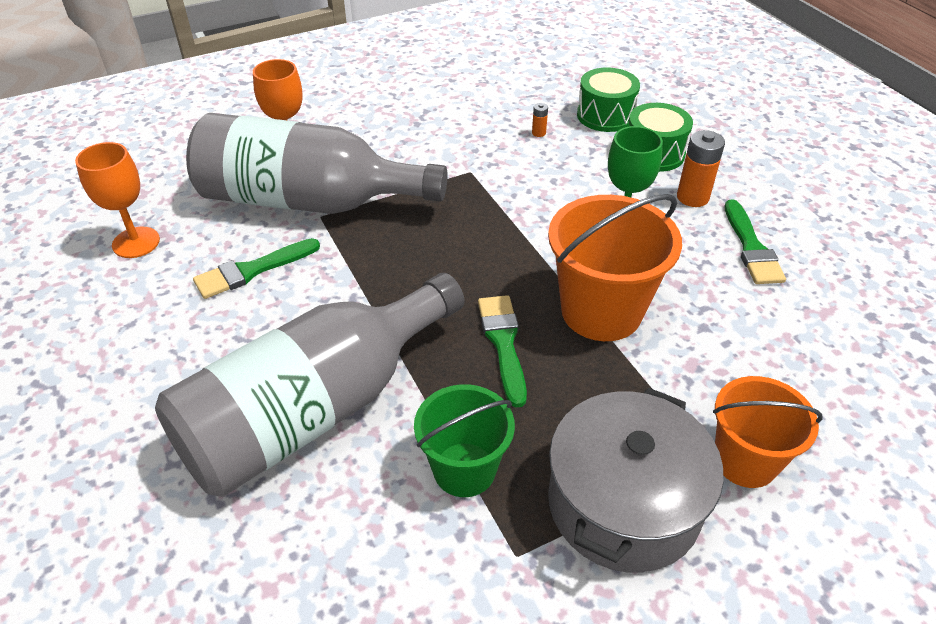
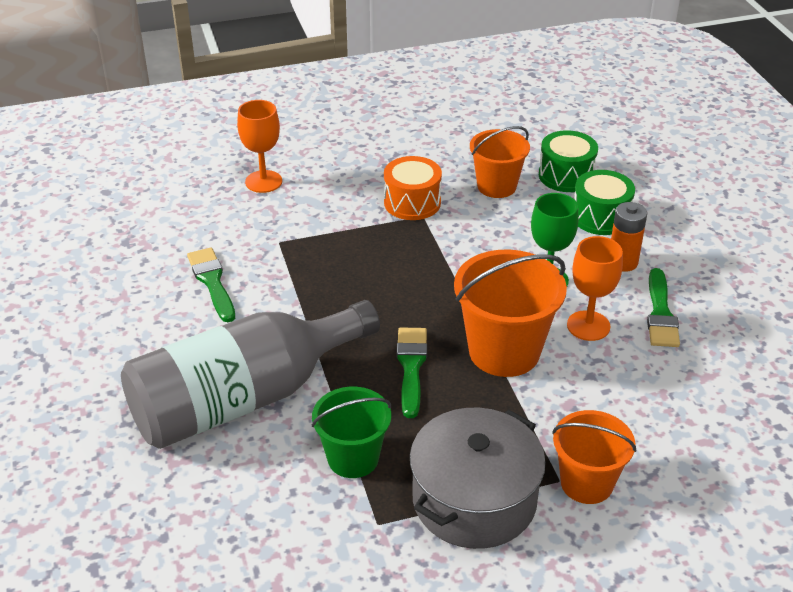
camera: 10 degrees right, 5 degrees down
orange goblet [75,142,160,258] -> orange goblet moved to [567,236,623,341]
grey bottle [186,113,447,214] -> none
green brush [193,238,320,299] -> green brush turned 90 degrees clockwise [187,247,235,322]
orange battery [532,103,548,137] -> orange bucket [470,126,530,198]
none -> orange drum [384,156,442,220]

